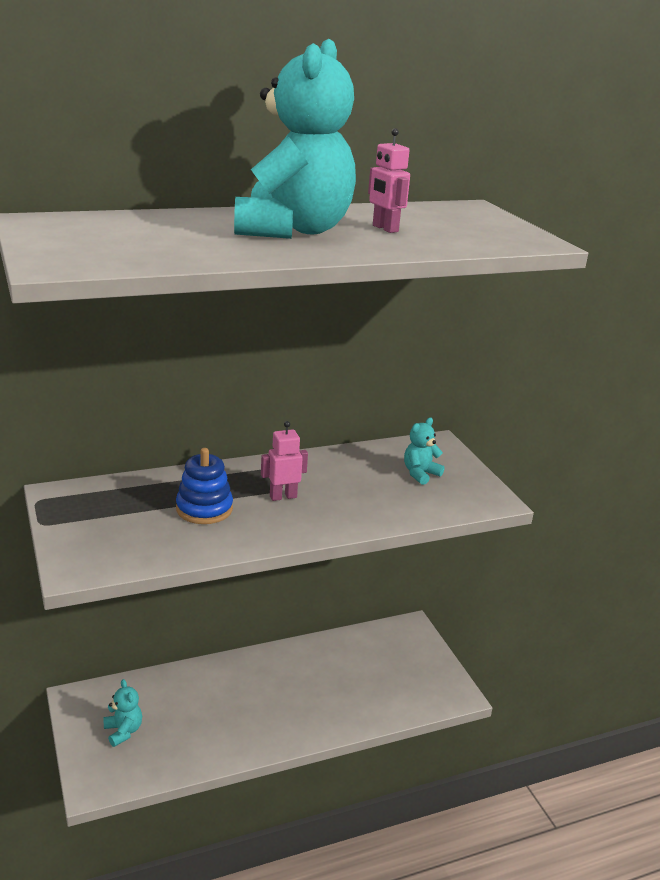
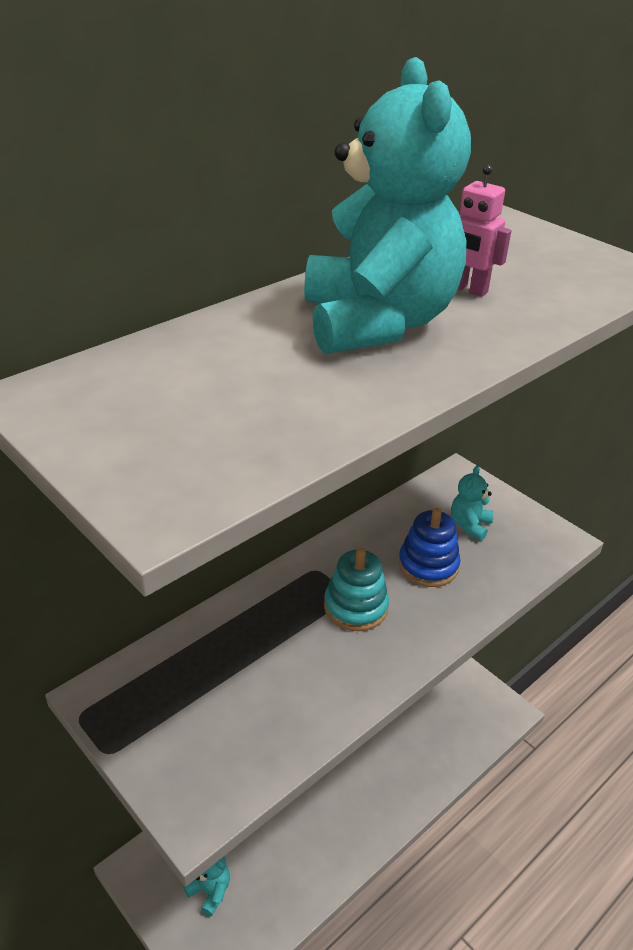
camera: 20 degrees left, 10 degrees up
blue stacking toy [176,448,233,524] -> blue stacking toy moved to [398,508,460,587]
pink robot [261,421,308,501] -> turquoise stacking toy [324,548,389,631]

